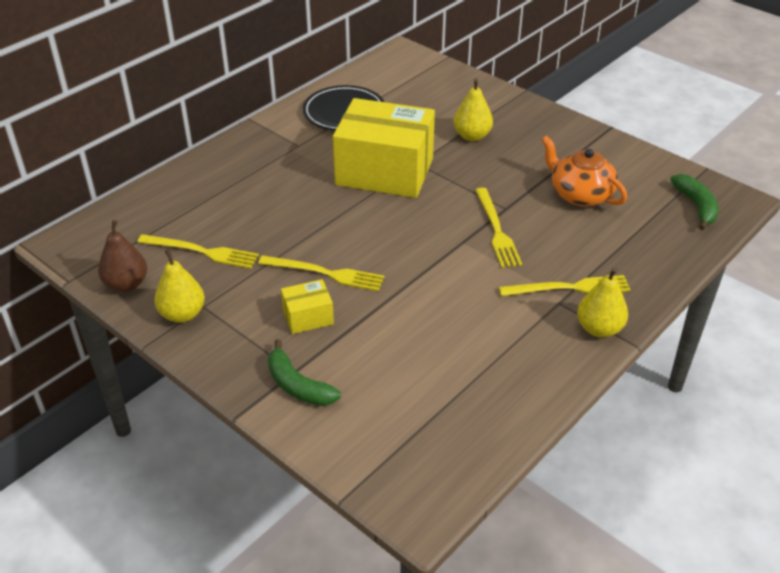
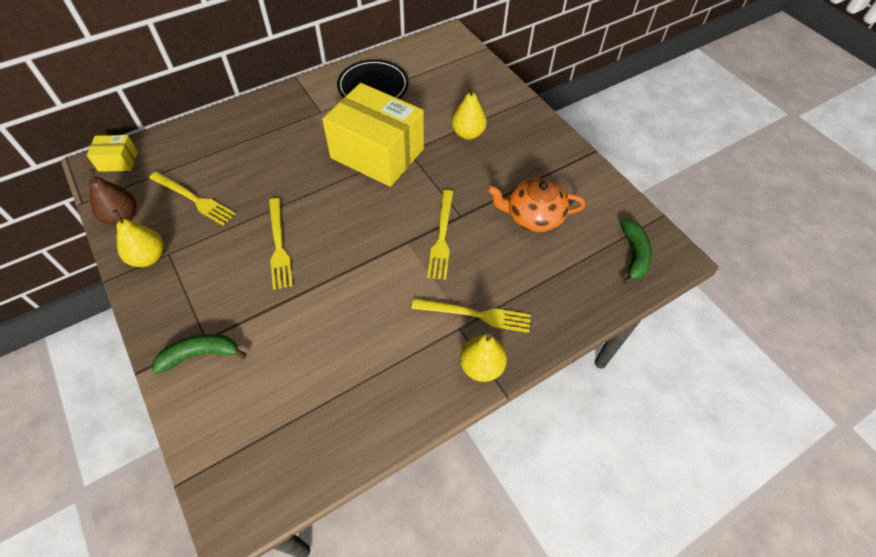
camera: 15 degrees right, 15 degrees up
yellow fork [258,255,385,291] -> yellow fork turned 45 degrees clockwise [269,198,293,290]
green banana [268,339,341,406] -> green banana turned 105 degrees clockwise [152,334,247,374]
yellow box [281,279,334,334] -> yellow box moved to [87,135,138,172]
orange teapot [541,136,627,206] -> orange teapot turned 60 degrees counterclockwise [487,178,585,232]

